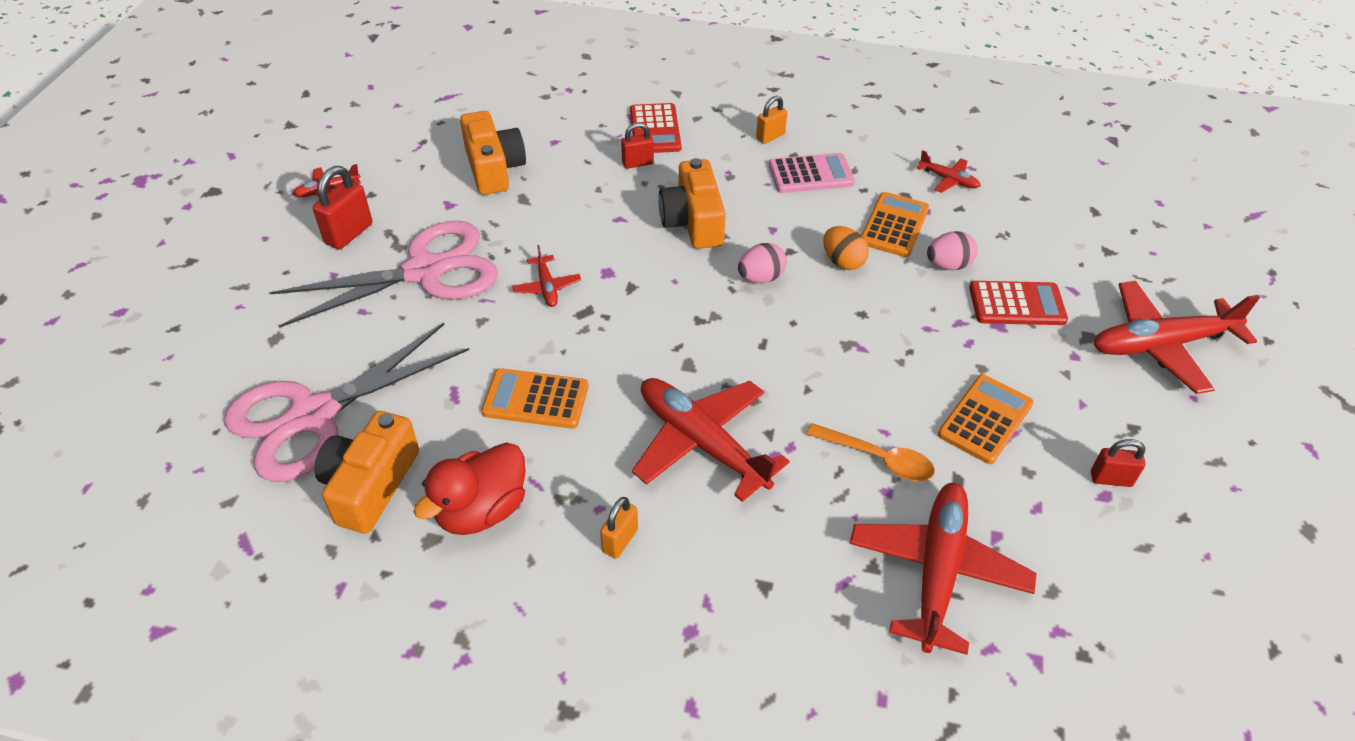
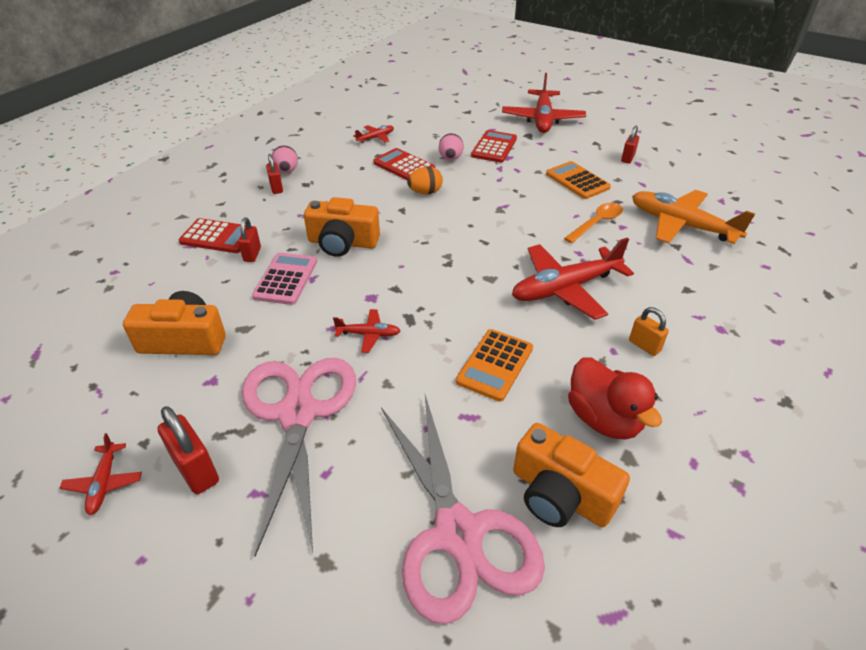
camera: 70 degrees left, 5 degrees down
pink egg [738,243,787,283] -> pink egg moved to [272,145,298,173]
orange padlock [756,96,787,144] -> red padlock [266,154,283,194]
pink calculator [769,153,855,193] -> pink calculator moved to [252,252,317,305]
red plane [849,483,1037,655] -> orange plane [632,190,755,244]
orange calculator [862,192,929,257] -> red calculator [373,148,435,180]

